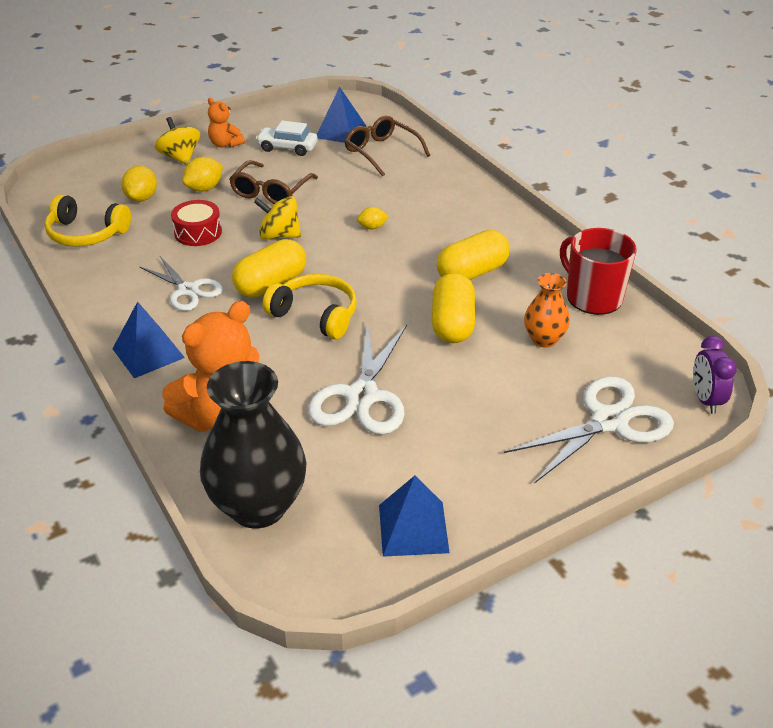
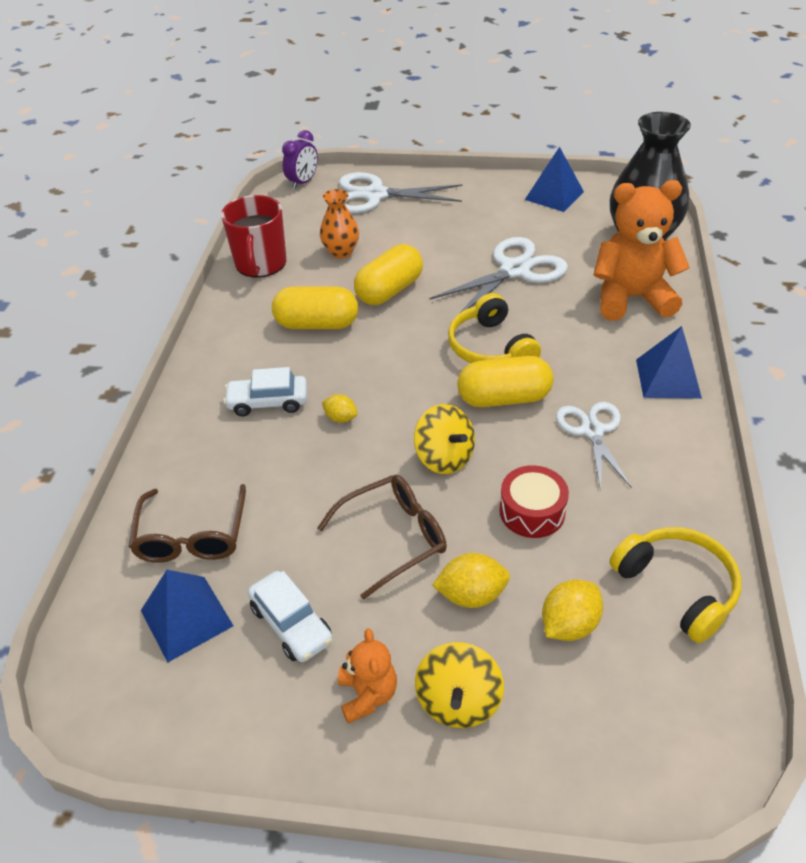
camera: 140 degrees left, 5 degrees up
none -> white car [223,367,307,416]

